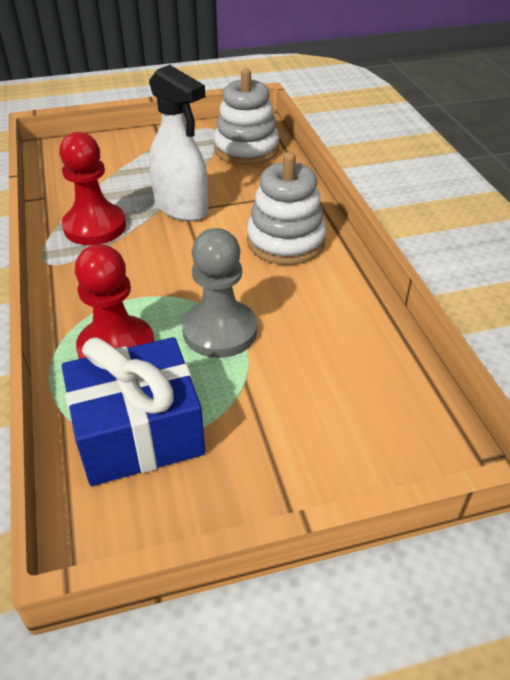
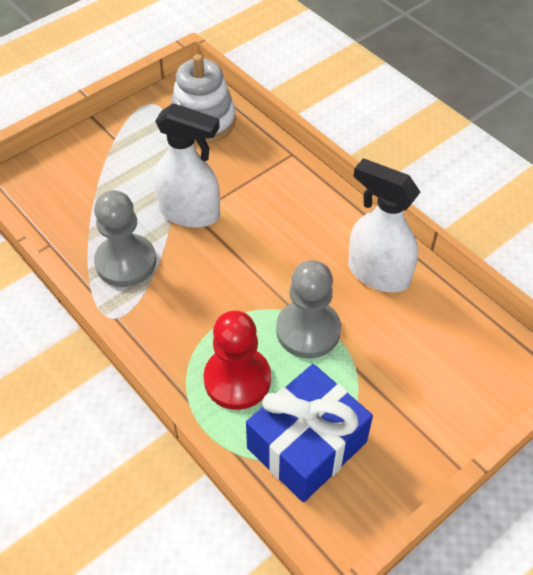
camera: 25 degrees left, 10 degrees up
red pawn [59,132,126,245] -> grey pawn [94,190,156,287]
white stacking toy [247,152,326,265] -> none
none -> white spray bottle [348,158,420,293]

